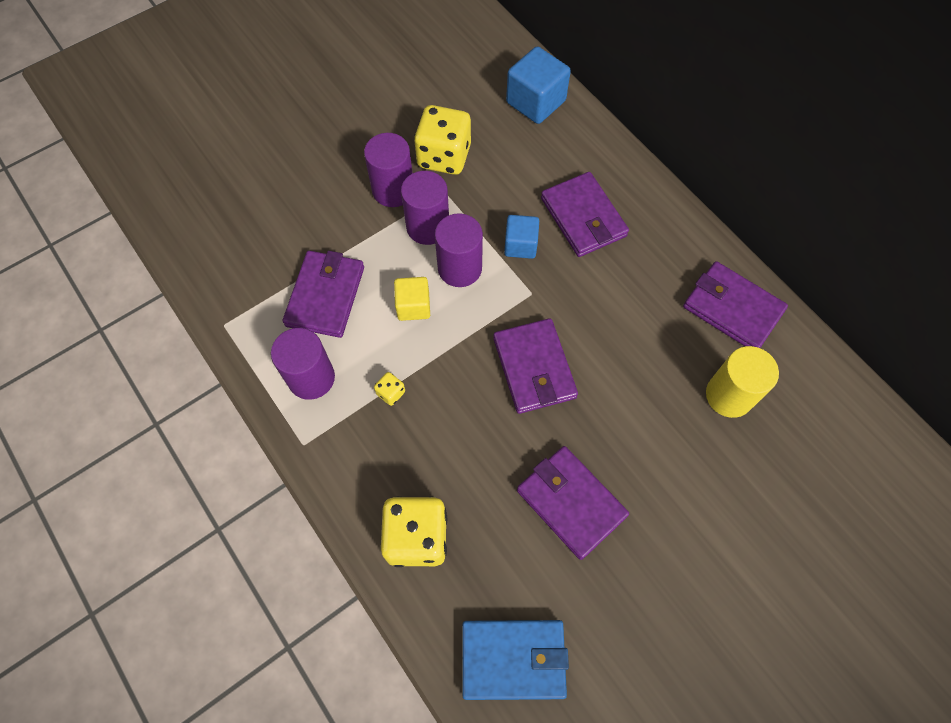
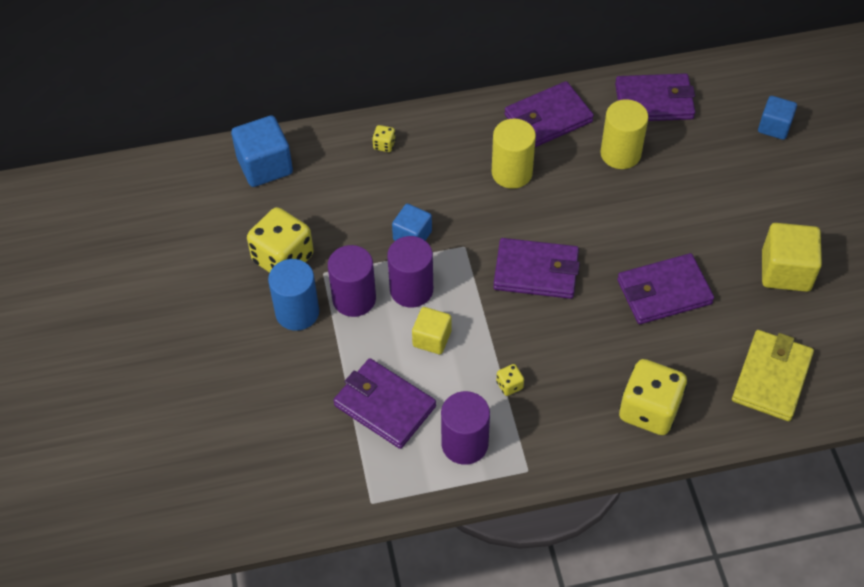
camera: 65 degrees left, 10 degrees down
purple cylinder [364,133,413,207] -> blue cylinder [268,259,319,331]
blue wallet [462,620,569,700] -> yellow wallet [732,330,814,421]
purple wallet [541,172,629,257] -> purple wallet moved to [615,73,695,121]
none -> yellow dice [372,125,396,152]
none -> yellow cylinder [492,119,536,189]
none -> blue cube [758,96,797,140]
none -> yellow cube [762,223,822,292]

